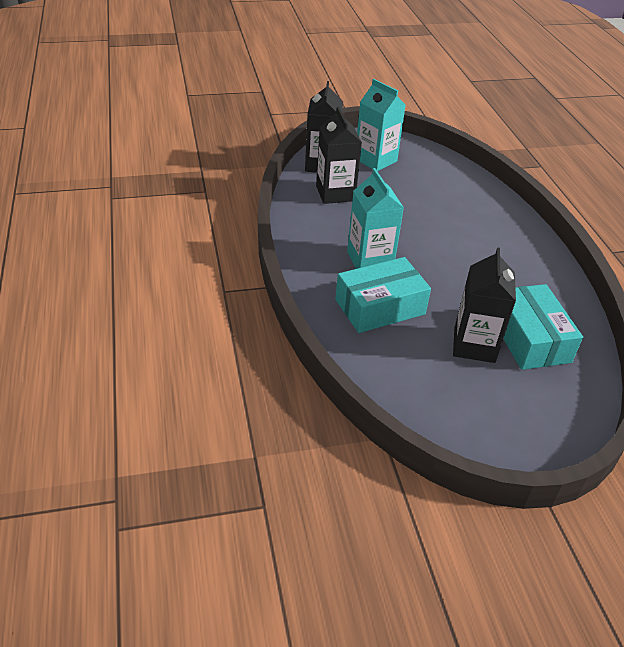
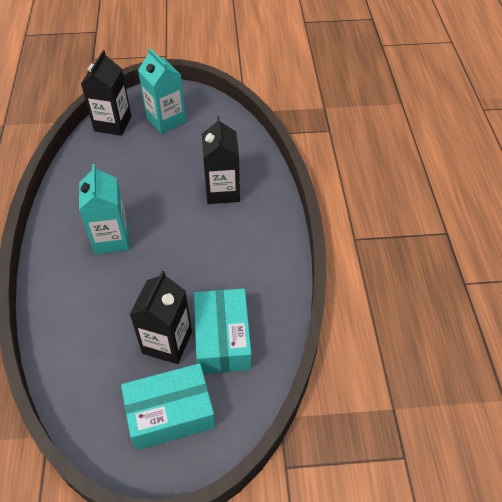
camera: 10 degrees right, 10 degrees up
black carton [316,107,362,204] -> black carton moved to [202,116,240,204]
turquoise box [335,257,431,333] -> turquoise box moved to [121,363,216,450]

